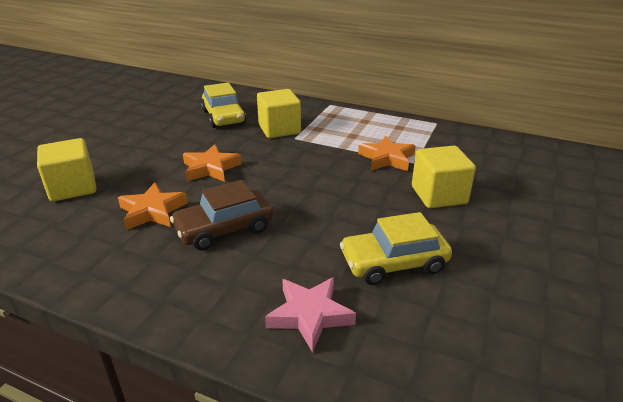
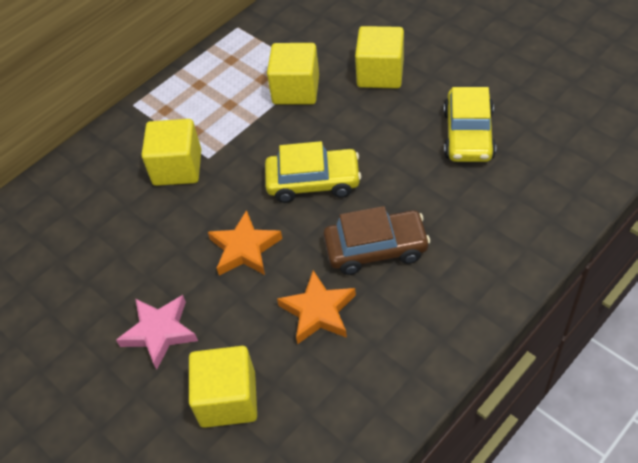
camera: 65 degrees left, 20 degrees up
brown car [170,180,273,251] -> brown car turned 90 degrees counterclockwise [323,206,430,275]
yellow car [201,83,246,128] -> yellow car moved to [265,141,361,203]
pink star [265,277,356,353] -> pink star moved to [116,295,198,370]
orange star [358,136,416,171] -> yellow cube [267,43,319,105]

